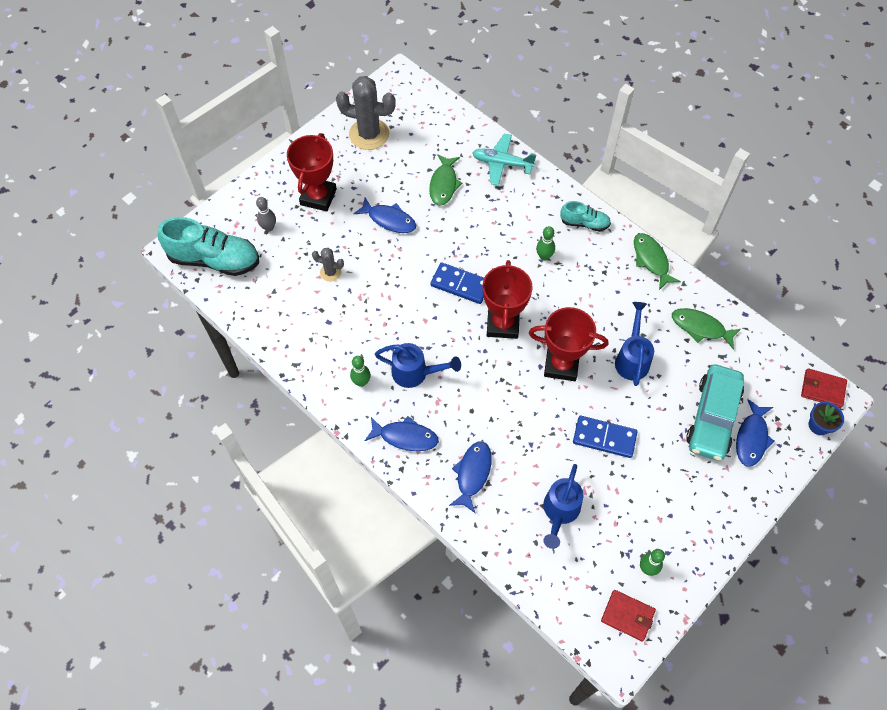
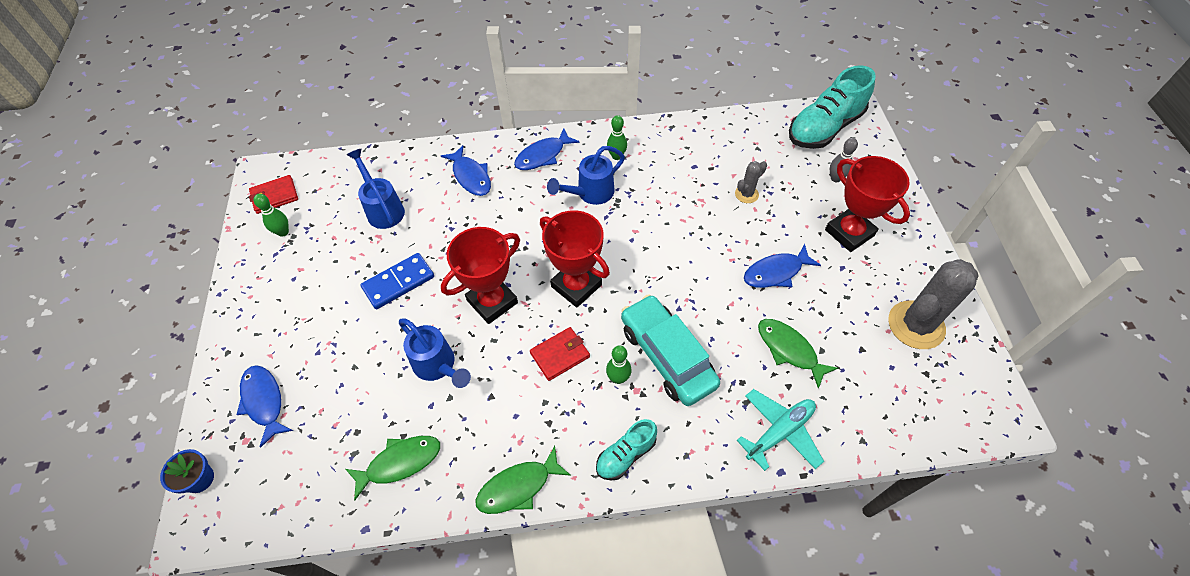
camera: 130 degrees right, 5 degrees down
blue domino [430,262,484,304] -> none
green fish [634,233,681,290] -> green fish turned 135 degrees clockwise [475,446,571,514]
turquoise car [686,364,744,461] -> turquoise car moved to [621,294,720,406]
red wallet [801,368,847,408] -> red wallet moved to [530,327,590,381]

